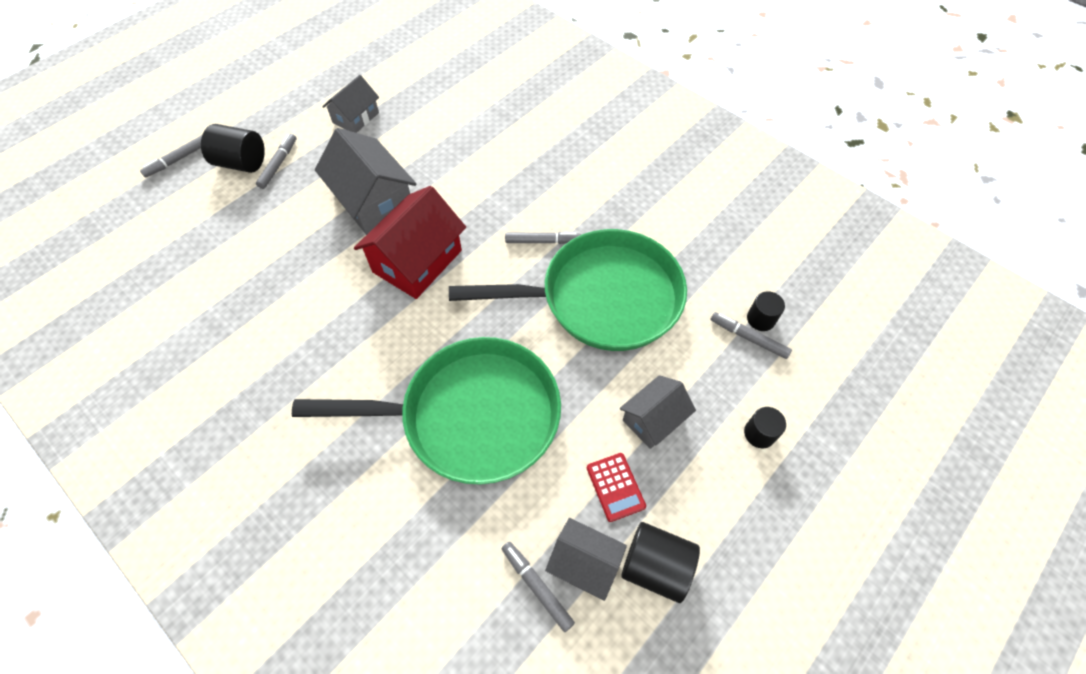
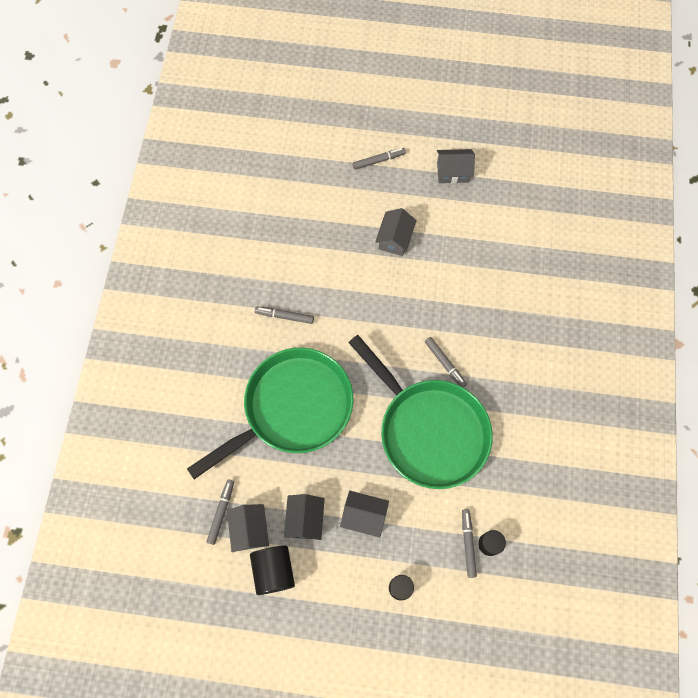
camera: 55 degrees right, 10 degrees up
grey marker [140,135,202,178] -> grey marker moved to [255,307,314,324]
black cylinder [201,124,265,173] -> none
green pan [292,337,561,485] -> green pan turned 90 degrees counterclockwise [187,348,354,479]
grey house [315,128,417,235] -> grey house [375,208,417,256], size x0.60
red house [354,186,466,299] -> none
red calculator [587,453,646,522] -> black house [284,494,325,540]

